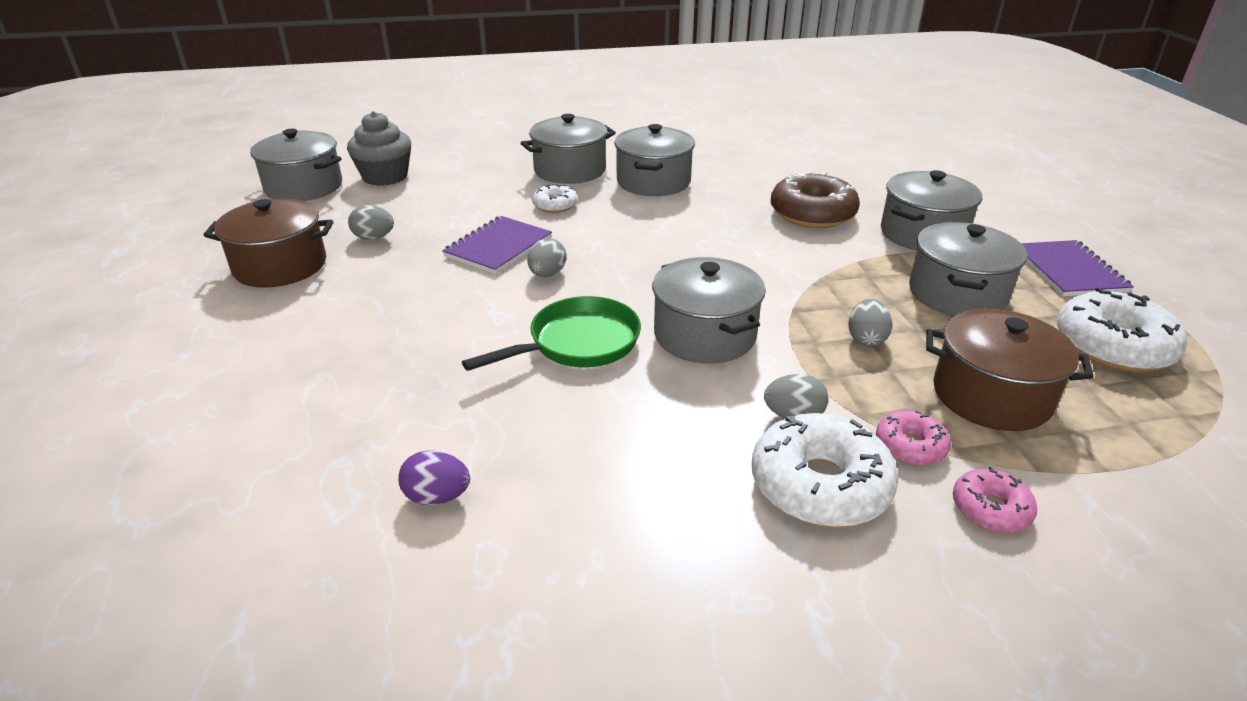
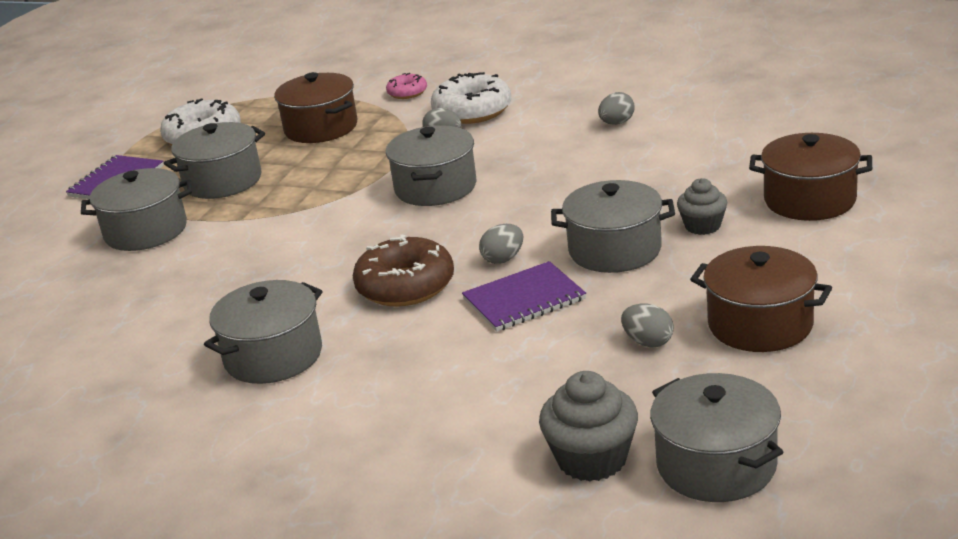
camera: 145 degrees left, 5 degrees down
purple egg [399,450,470,505] -> none
green pan [462,296,641,371] -> none
grey pot [521,114,616,184] -> grey pot moved to [551,180,675,273]
white donut [532,183,577,213] -> none
brown donut [771,172,860,228] -> brown donut moved to [353,235,454,307]
grey egg [849,299,893,347] -> grey egg moved to [598,92,635,125]
pink donut [876,410,951,466] -> none
none -> grey cupcake [677,178,728,235]
none -> brown pot [749,133,872,221]

